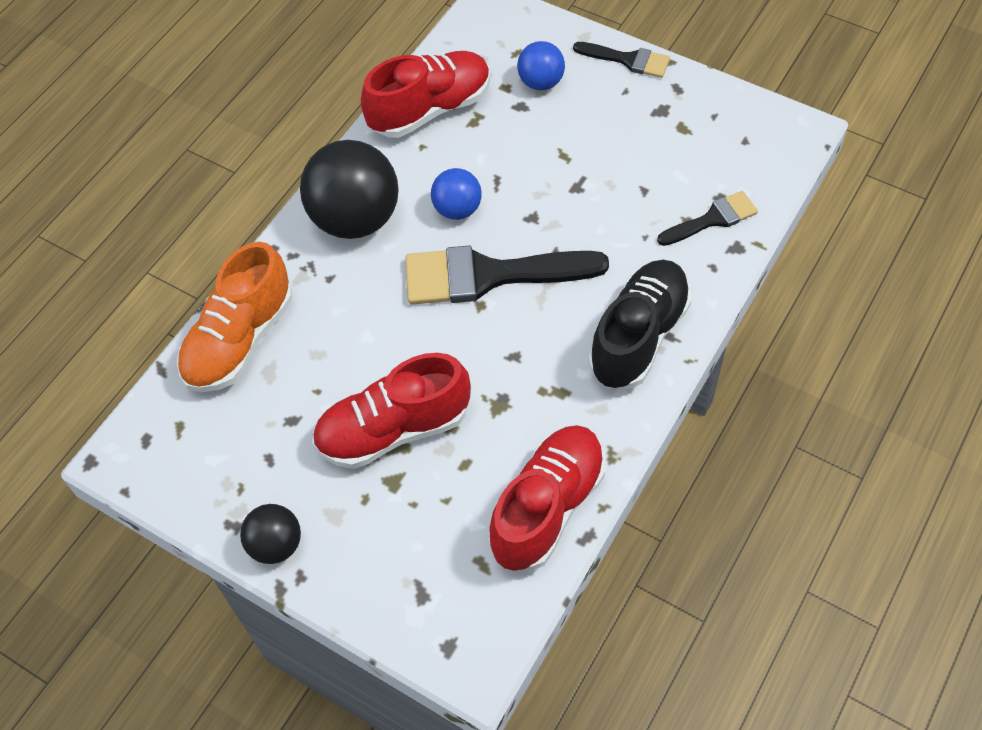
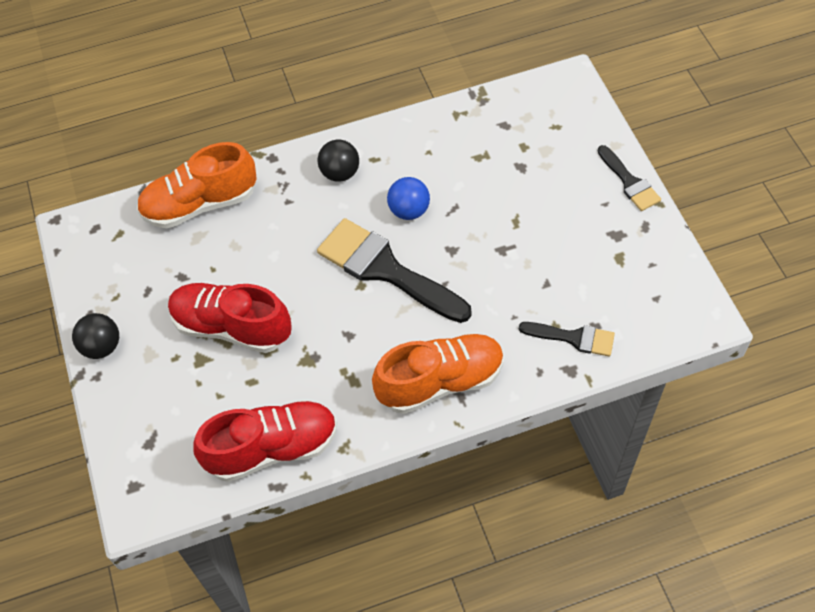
camera: 40 degrees right, 0 degrees up
black ball [300,140,399,239] -> black ball [318,140,359,182], size x0.53
red shoe [361,51,491,138] -> none
blue ball [517,41,565,90] -> none
black shoe [588,260,692,388] -> orange shoe [372,333,504,414]

